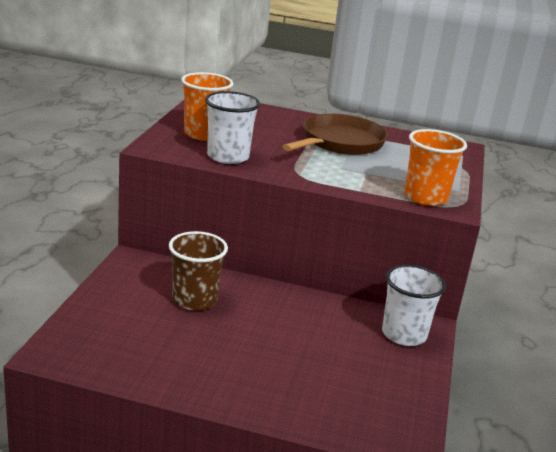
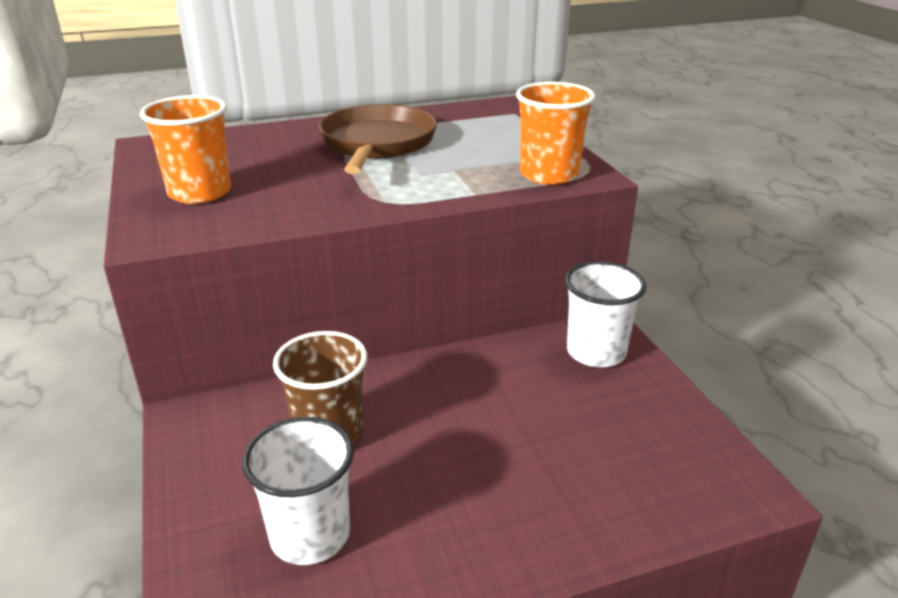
camera: 30 degrees left, 5 degrees up
white cup [205,91,260,164] -> white cup moved to [242,417,354,565]

